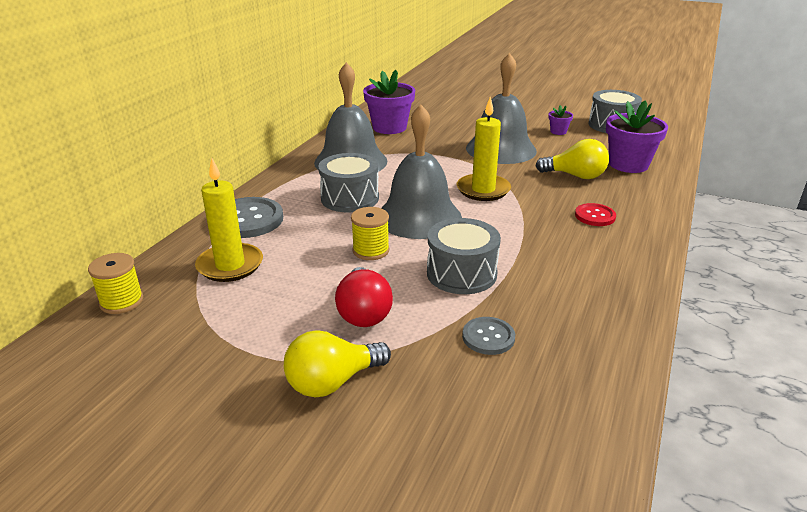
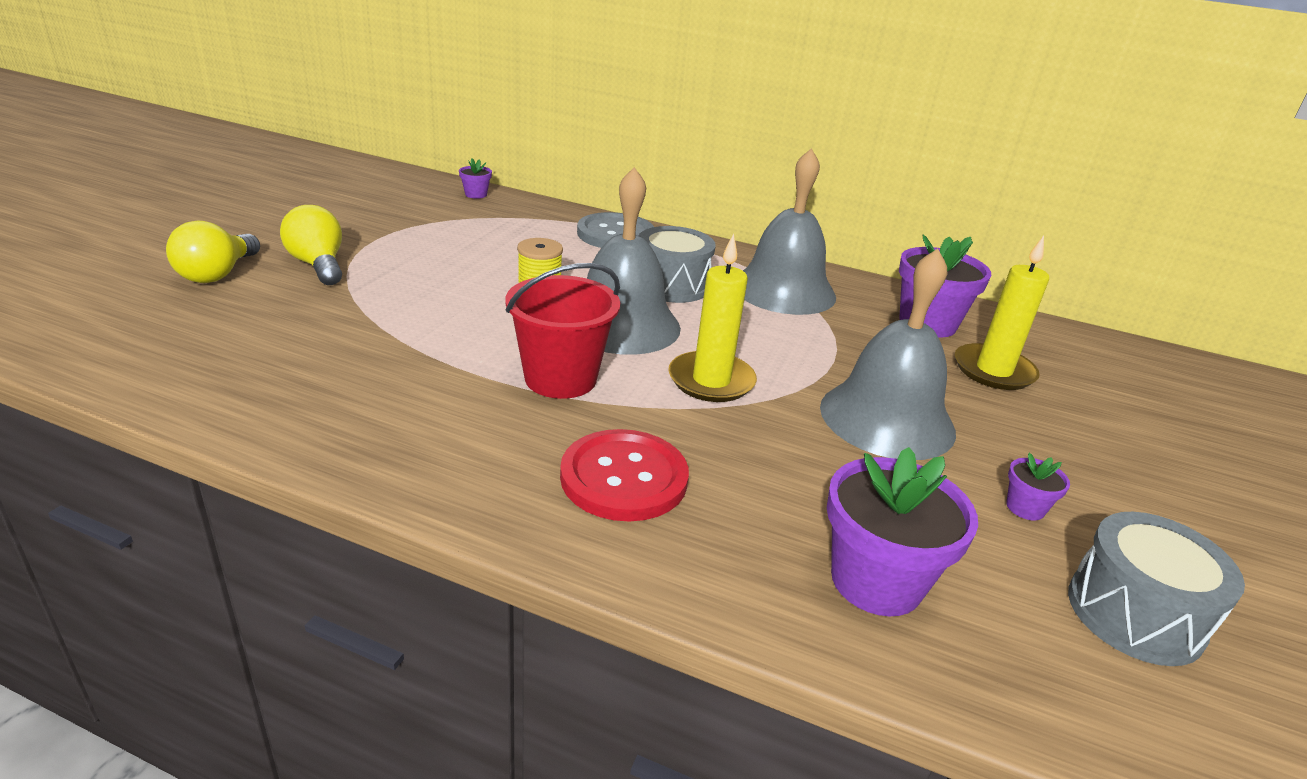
camera: 85 degrees right, 0 degrees up
yellow spool [88,253,143,314] -> purple flower pot [459,158,492,199]
yellow candle [195,158,263,282] -> yellow candle moved to [955,235,1049,390]
red light bulb [335,267,393,327] -> none
grey drum [427,218,501,294] -> none
grey button [462,317,515,355] -> none
yellow light bulb [535,139,609,179] -> yellow light bulb moved to [166,220,260,283]
red button [575,203,616,226] -> red button [560,429,689,521], size x1.76
none -> red bucket [505,263,620,399]

